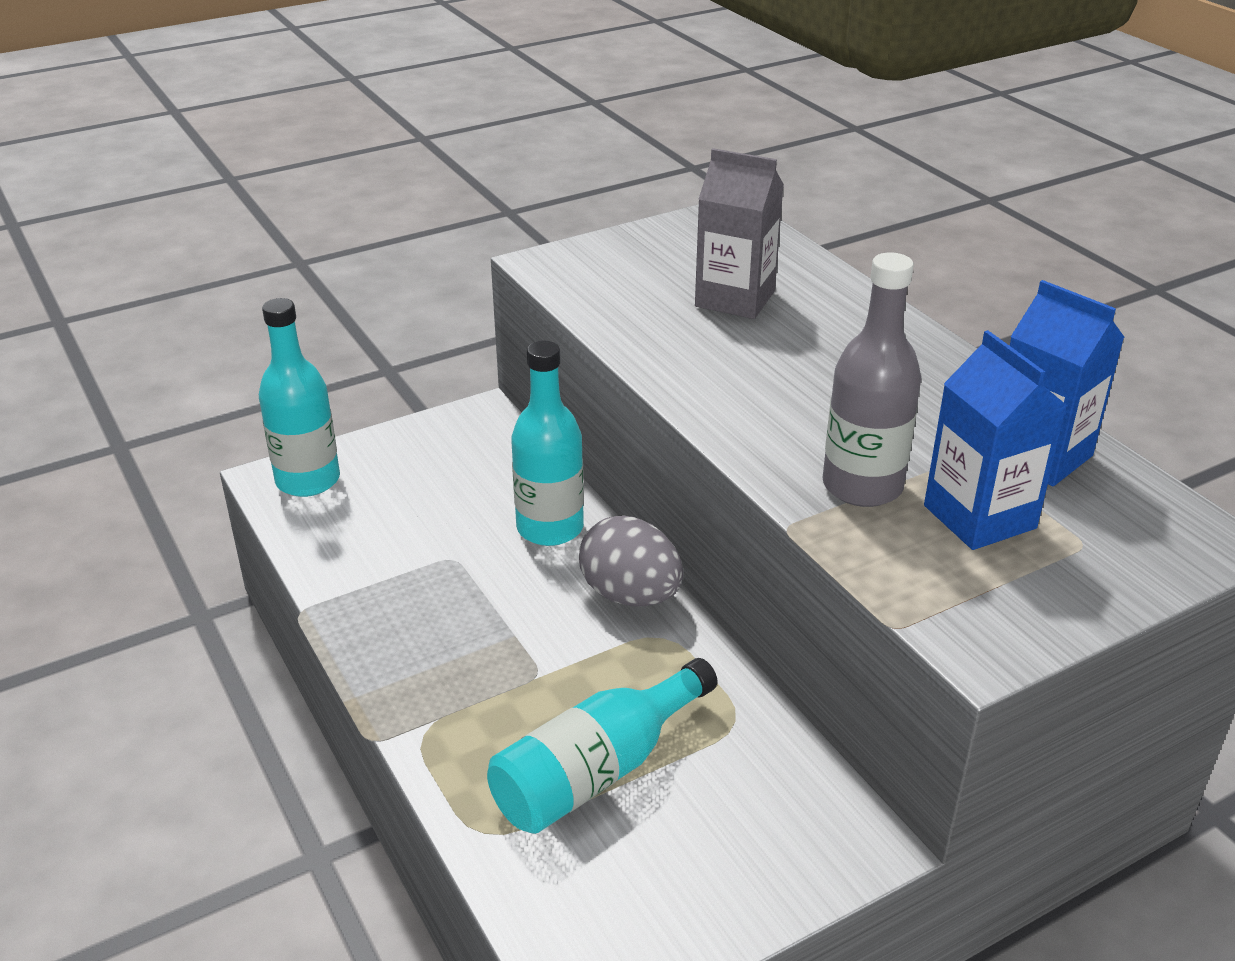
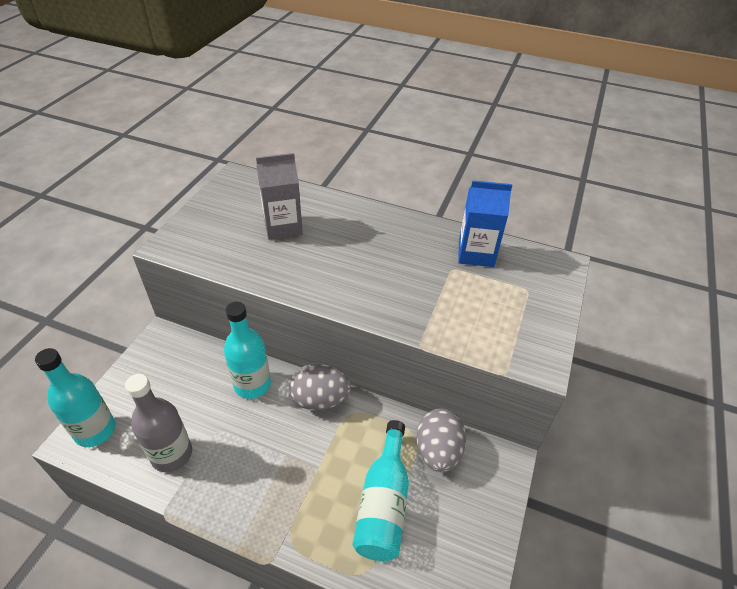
camera: 40 degrees left, 10 degrees up
grey bottle [822,252,921,507] -> grey bottle moved to [125,374,192,472]
blue carton [924,330,1067,550] -> none
none -> grey egg [416,409,466,472]

